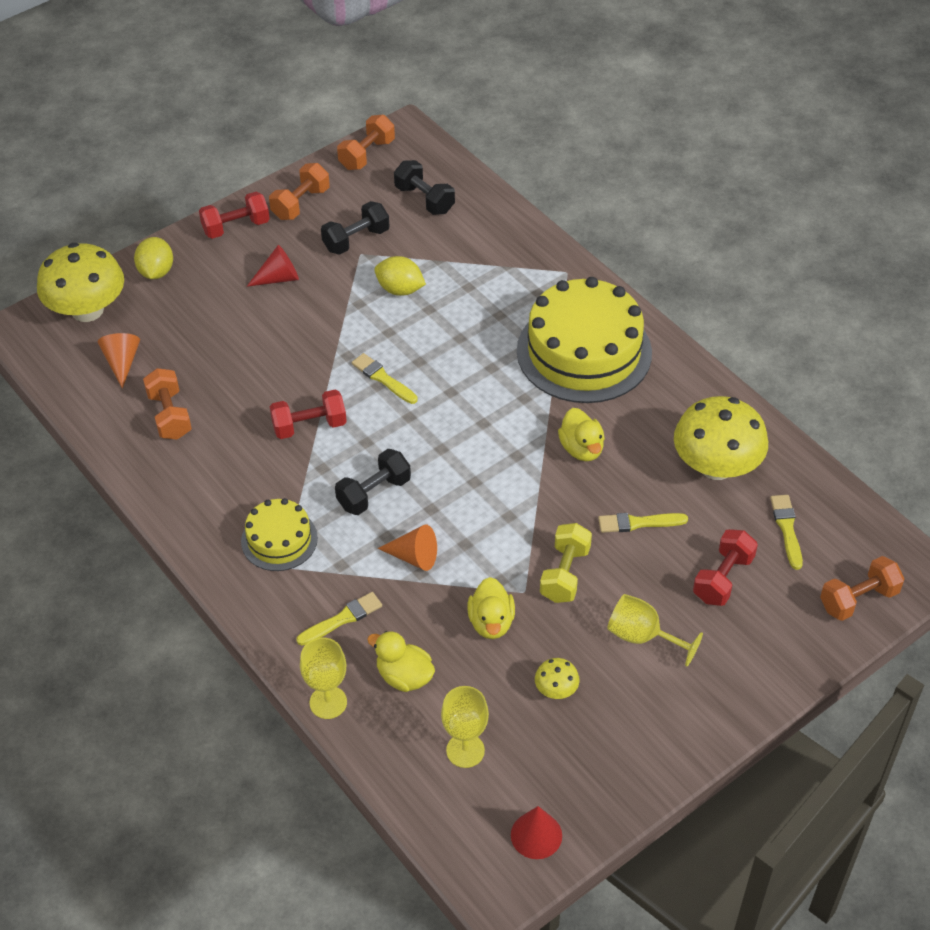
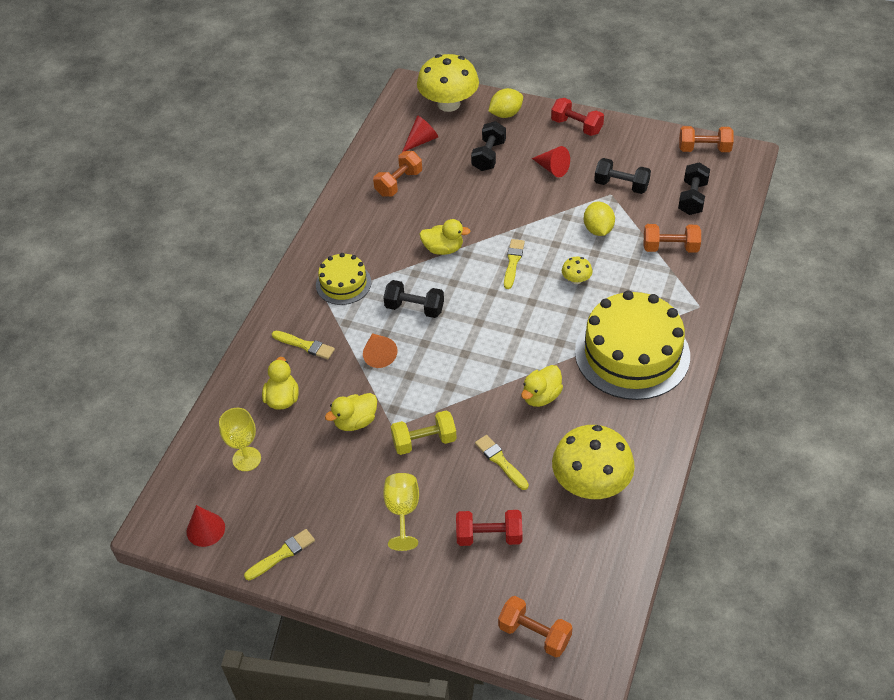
camera: 60 degrees right, 0 degrees up
orange cone [98,333,140,389] -> red cone [402,116,438,152]
orange dumbbell [269,163,330,220] -> orange dumbbell moved to [644,224,701,253]
red dumbbell [270,389,347,439] -> yellow duck [420,219,471,255]
yellow goblet [300,638,347,719] -> none
yellow mushroom [535,658,580,699] -> yellow mushroom moved to [562,257,592,284]
yellow brush [770,495,803,570] -> yellow brush moved to [244,529,315,580]
none -> black dumbbell [471,121,506,171]

